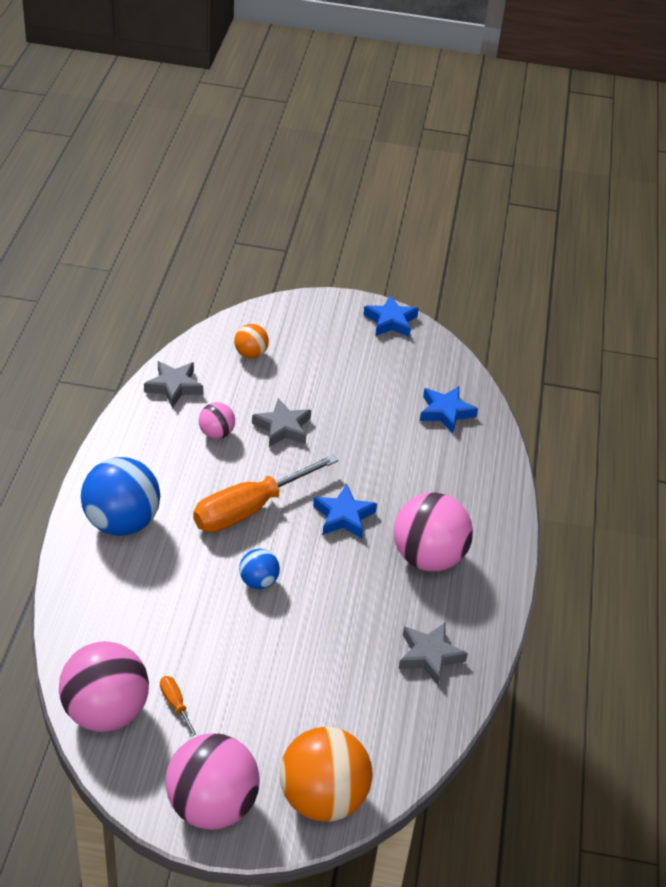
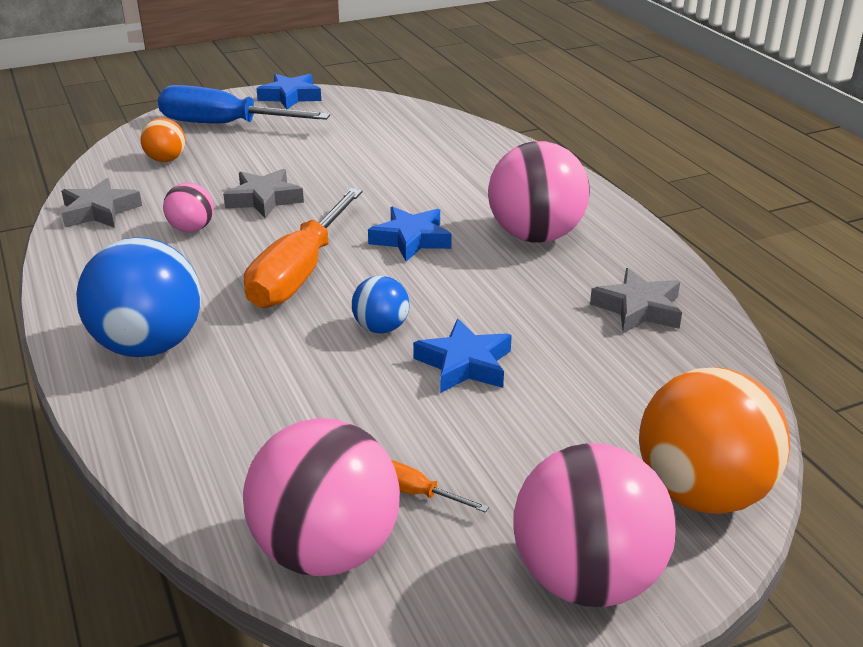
camera: 30 degrees left, 10 degrees down
blue star [420,386,478,433] -> blue star moved to [413,319,512,393]
none -> blue screwdriver [158,85,330,123]

